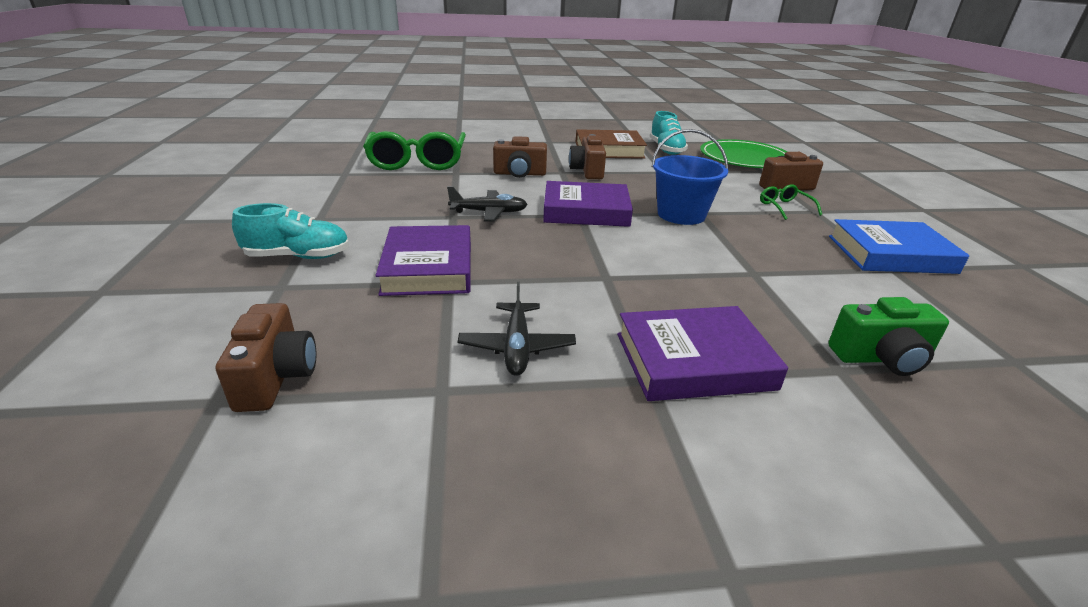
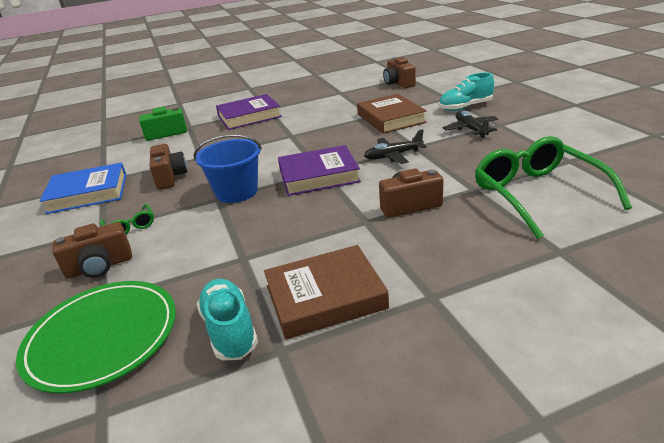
camera: 170 degrees right, 0 degrees up
purple book [375,225,471,296] -> brown book [357,94,427,134]
black plane [458,282,576,376] -> black plane moved to [442,111,498,138]
brown camera [569,134,606,179] -> brown camera moved to [150,144,187,190]

